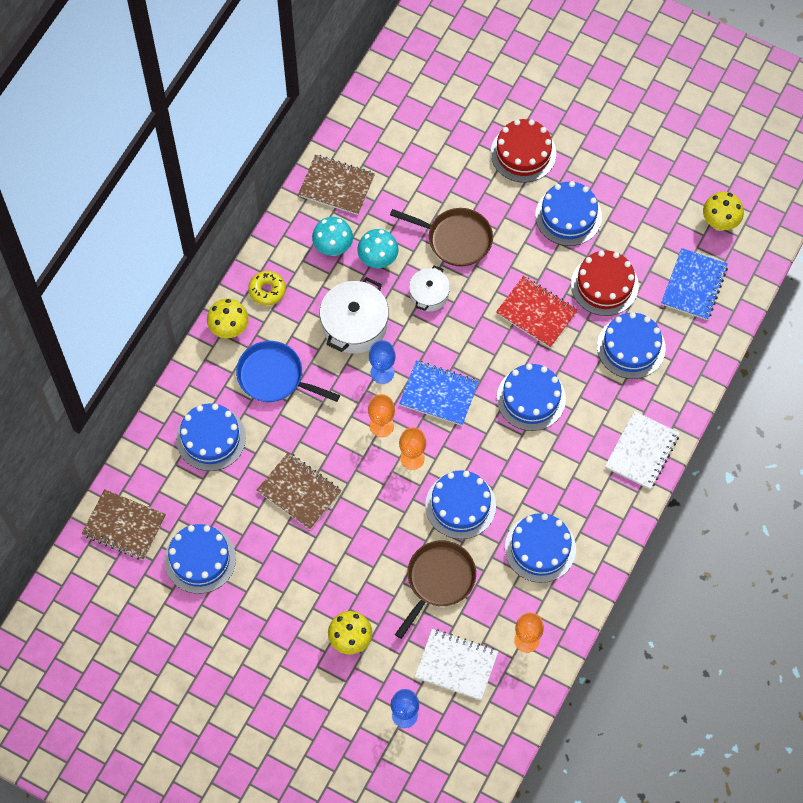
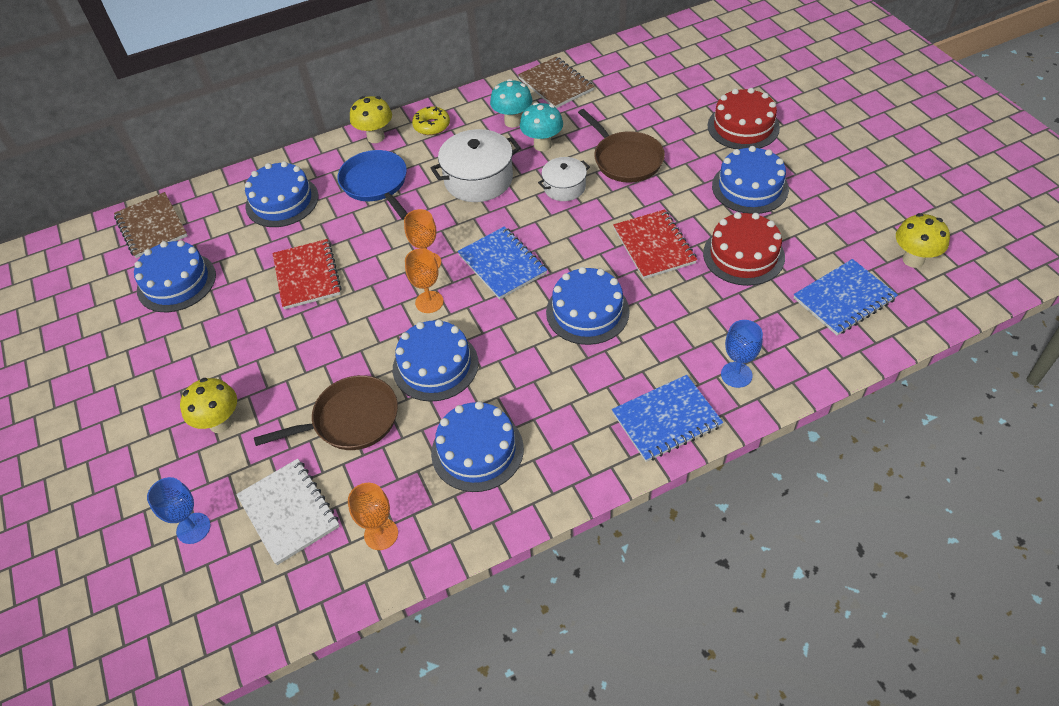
camera: 40 degrees right, 15 degrees down
brown notebook [257,452,342,530] -> red notebook [273,239,342,310]
blue goblet [369,340,396,384] -> blue goblet moved to [721,320,763,388]
blue cake [597,312,666,379] -> none
white notebook [605,411,680,489] -> blue notebook [612,375,723,462]

